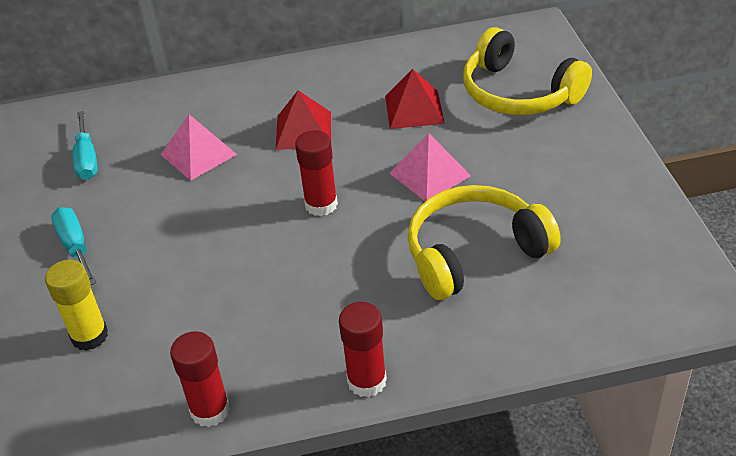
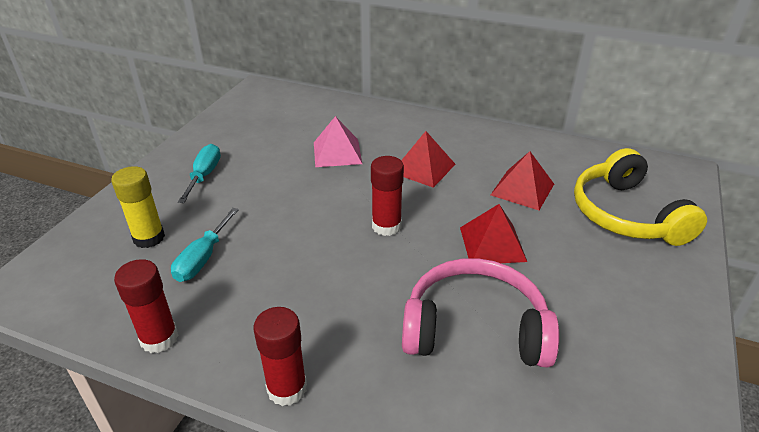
camera: 30 degrees right, 5 degrees down
turquoise screwdriver [72,111,98,180] -> turquoise screwdriver moved to [171,208,239,282]
pink pyramid [389,133,471,201] -> red pyramid [460,204,527,263]
yellow headphones [408,185,561,300] -> pink headphones [402,258,560,368]

